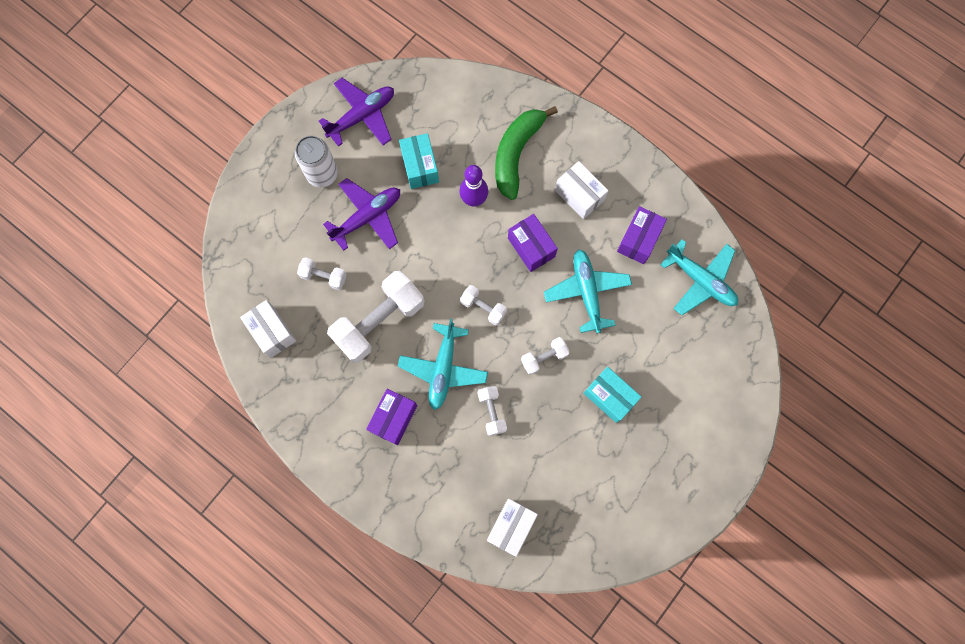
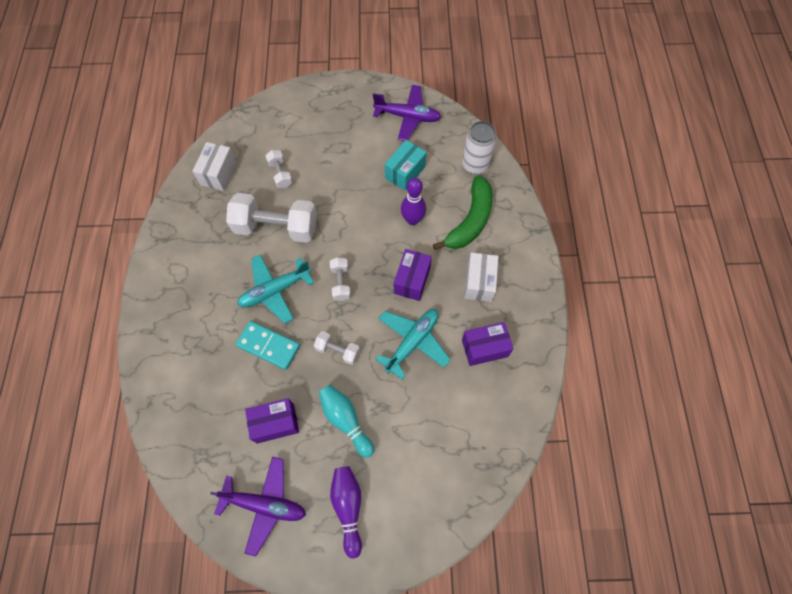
camera: 50 degrees right, 10 degrees down
white can [295,136,338,187] -> white can moved to [462,121,497,174]
purple plane [323,178,400,251] -> purple plane moved to [211,457,306,556]
purple box [366,389,417,445] -> purple box moved to [245,398,299,444]
white dumbbell [478,386,507,436] -> turquoise domino [236,321,300,370]
white box [487,499,538,557] -> none
green banana [495,106,558,200] -> green banana turned 135 degrees clockwise [433,175,493,250]
turquoise box [583,367,641,423] -> turquoise bowling pin [319,385,374,458]
turquoise plane [660,239,738,315] -> none
none -> purple bowling pin [330,466,362,559]

